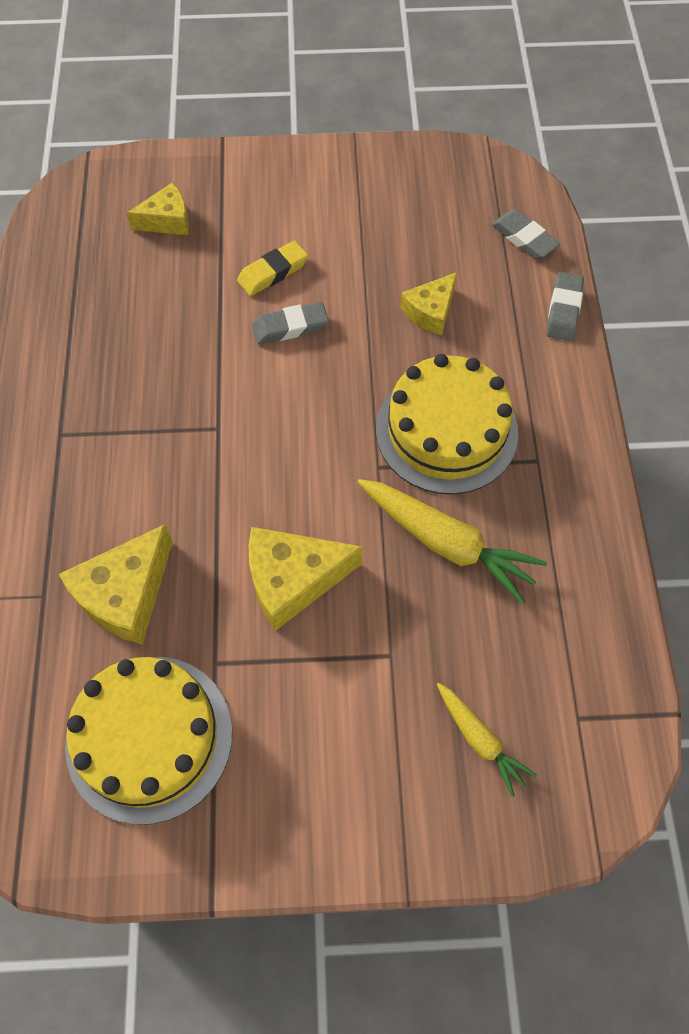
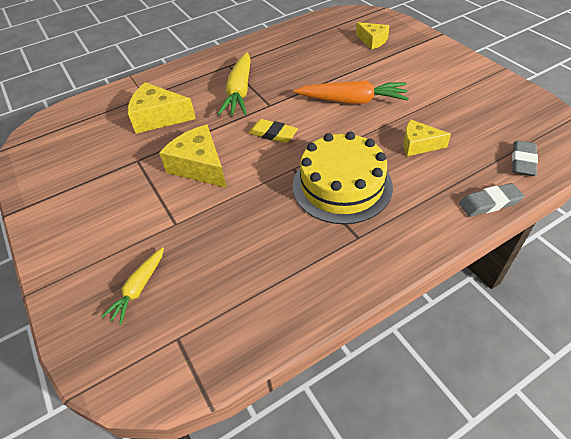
camera: 65 degrees right, 15 degrees down
yellow cake [65,657,232,825] -> none
yellow eraser [237,240,308,296] -> yellow eraser moved to [249,119,298,143]
grey eraser [252,302,329,344] -> orange carrot [294,81,409,104]
yellow carrot [357,479,547,604] -> yellow carrot moved to [218,52,251,115]

